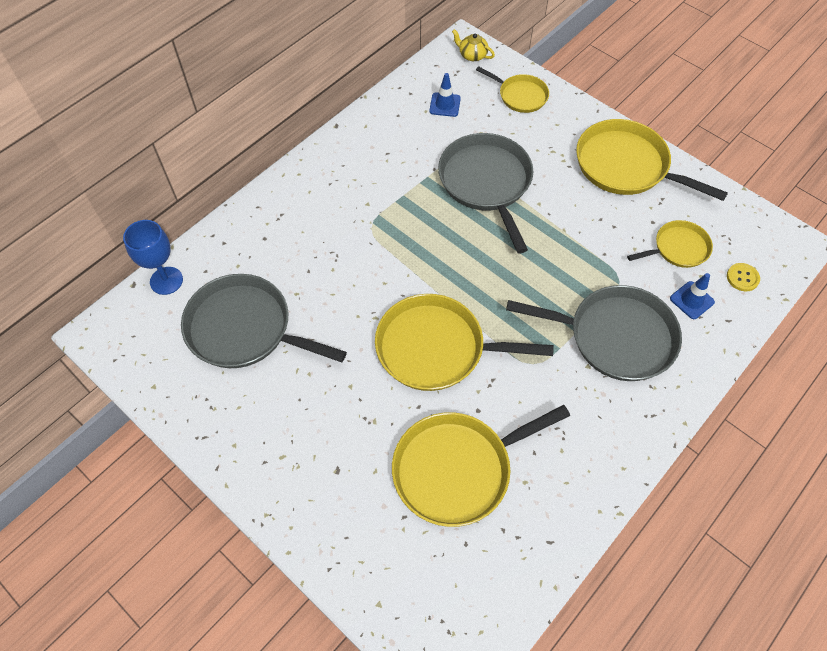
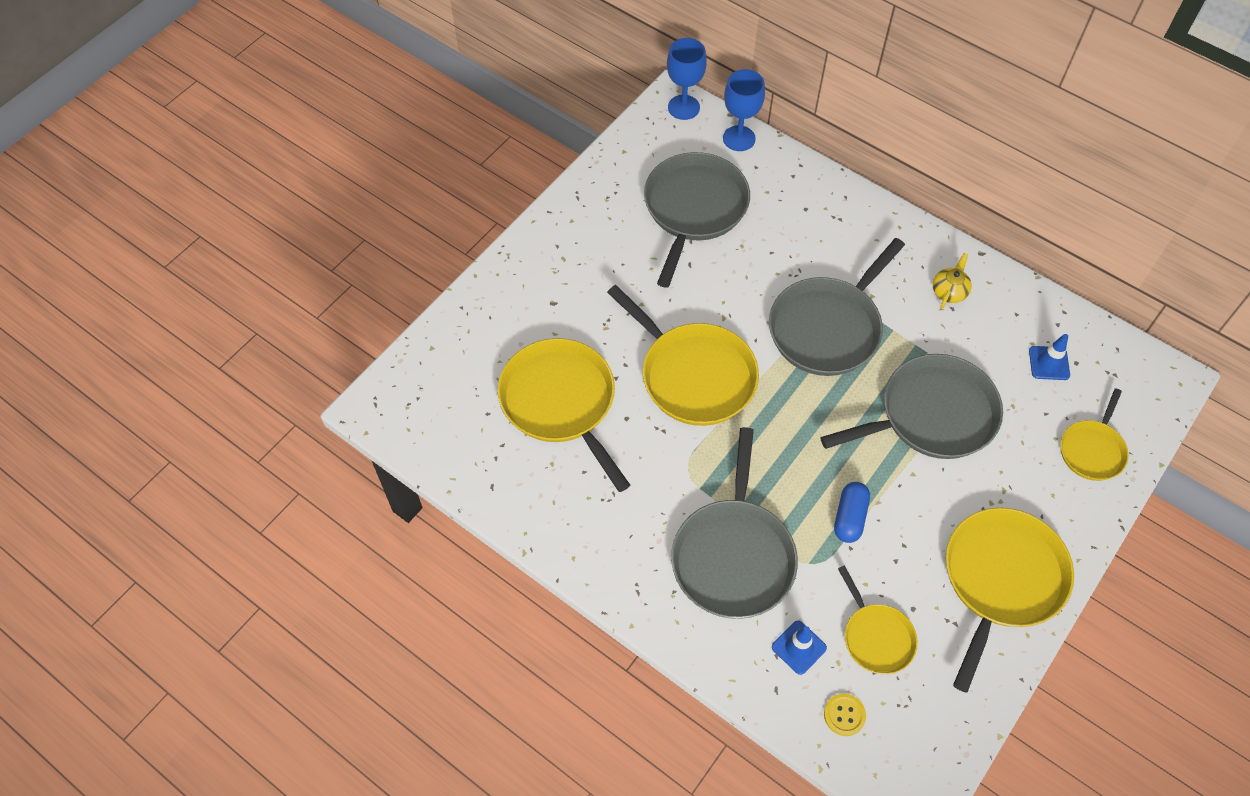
camera: 85 degrees right, 0 degrees up
yellow pan [375,294,554,391] -> yellow pan turned 135 degrees clockwise [607,285,759,426]
yellow teapot [452,29,495,61] -> yellow teapot moved to [933,253,972,308]
none -> blue goblet [667,38,707,120]
none -> grey pan [769,238,905,376]
none -> blue capsule [834,482,870,543]

